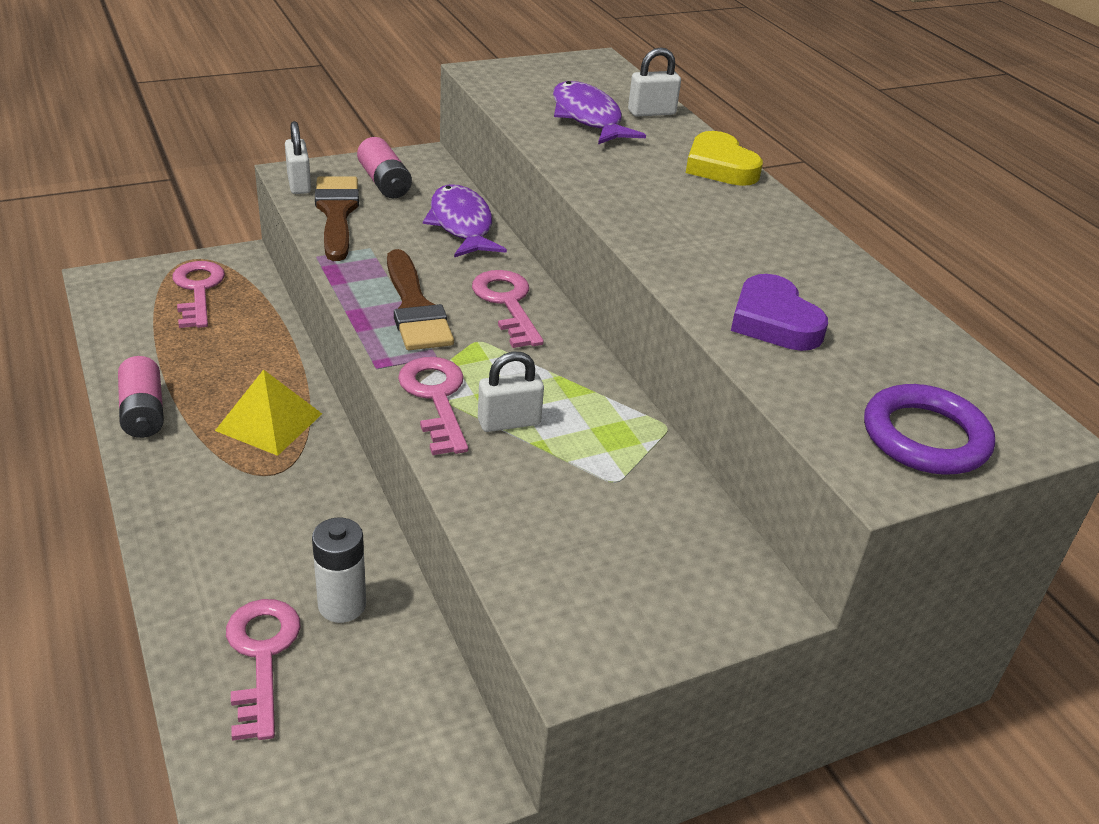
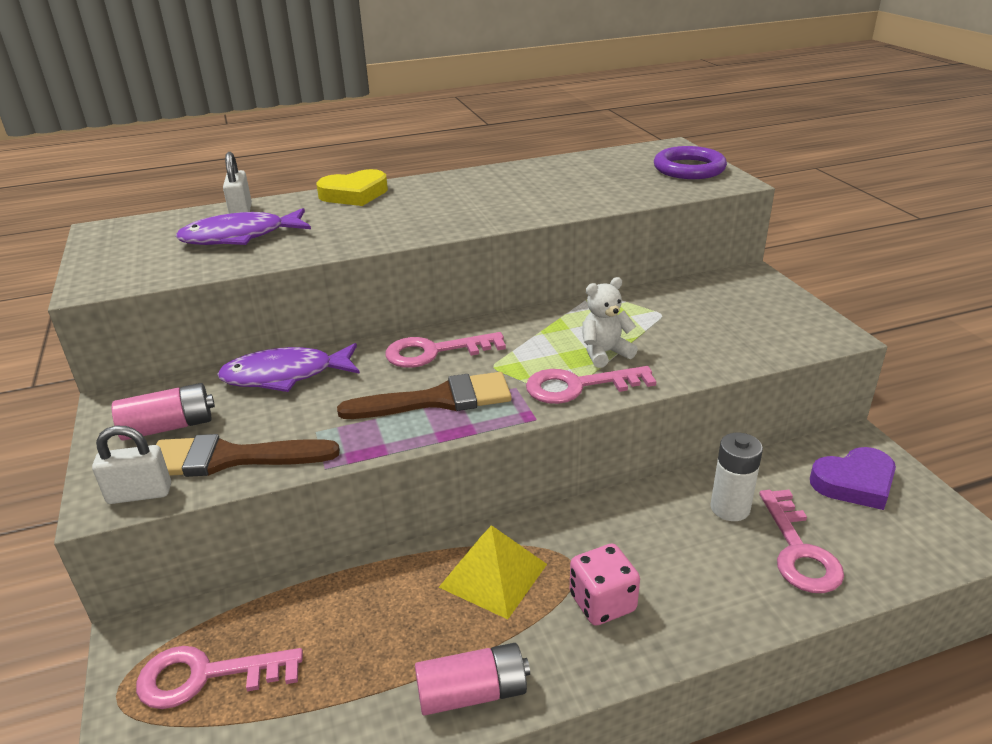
camera: 80 degrees left, 5 degrees down
pink key [226,599,301,741] -> pink key turned 90 degrees counterclockwise [759,490,844,593]
white padlock [478,352,544,432] -> white teddy bear [582,277,638,368]
purple heart [731,274,828,351] -> purple heart moved to [810,447,896,510]
none -> pink dice [570,544,640,626]

